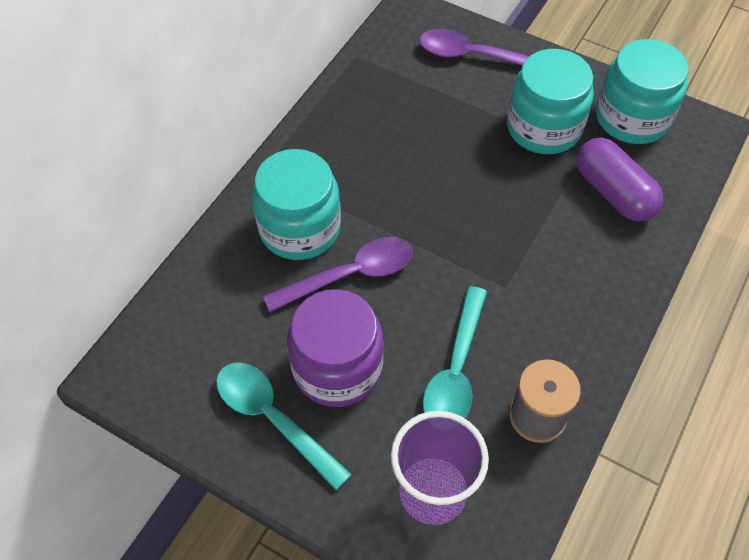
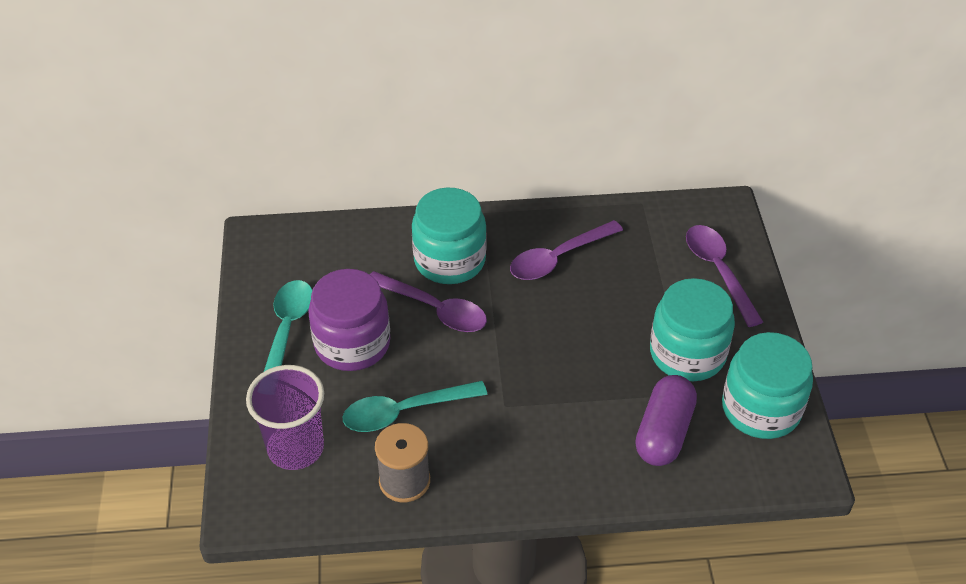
camera: 55 degrees right, 10 degrees down
none -> purple spoon [510,220,623,280]

